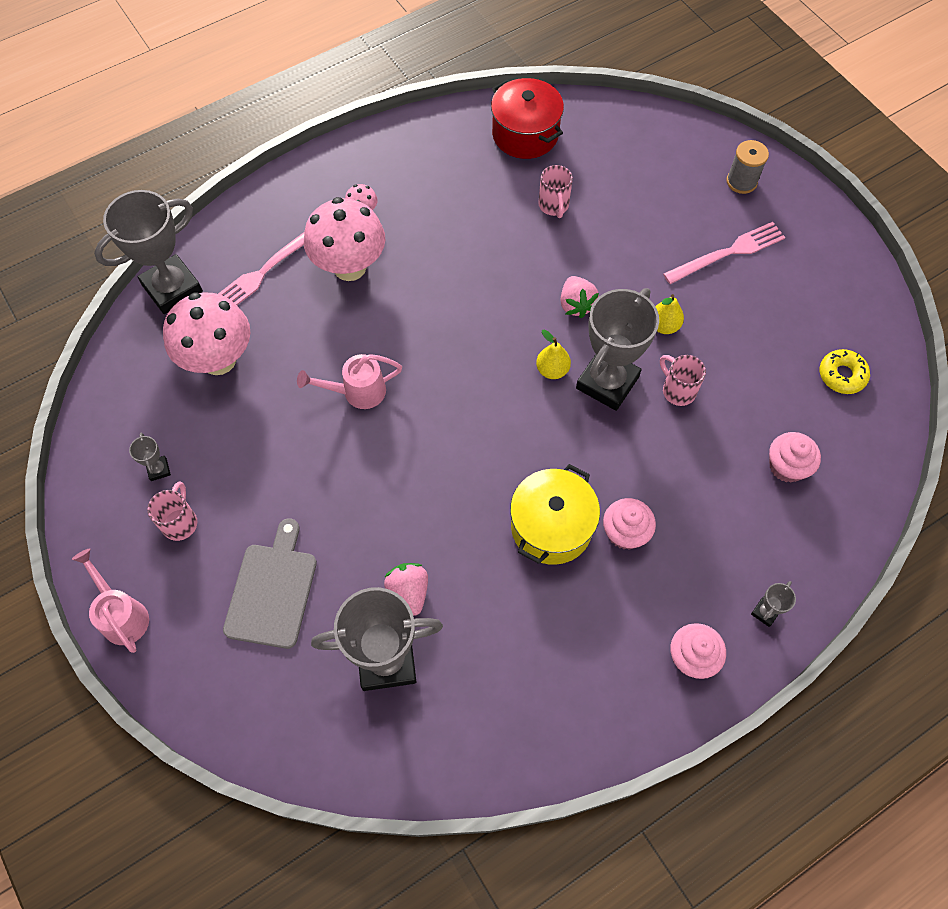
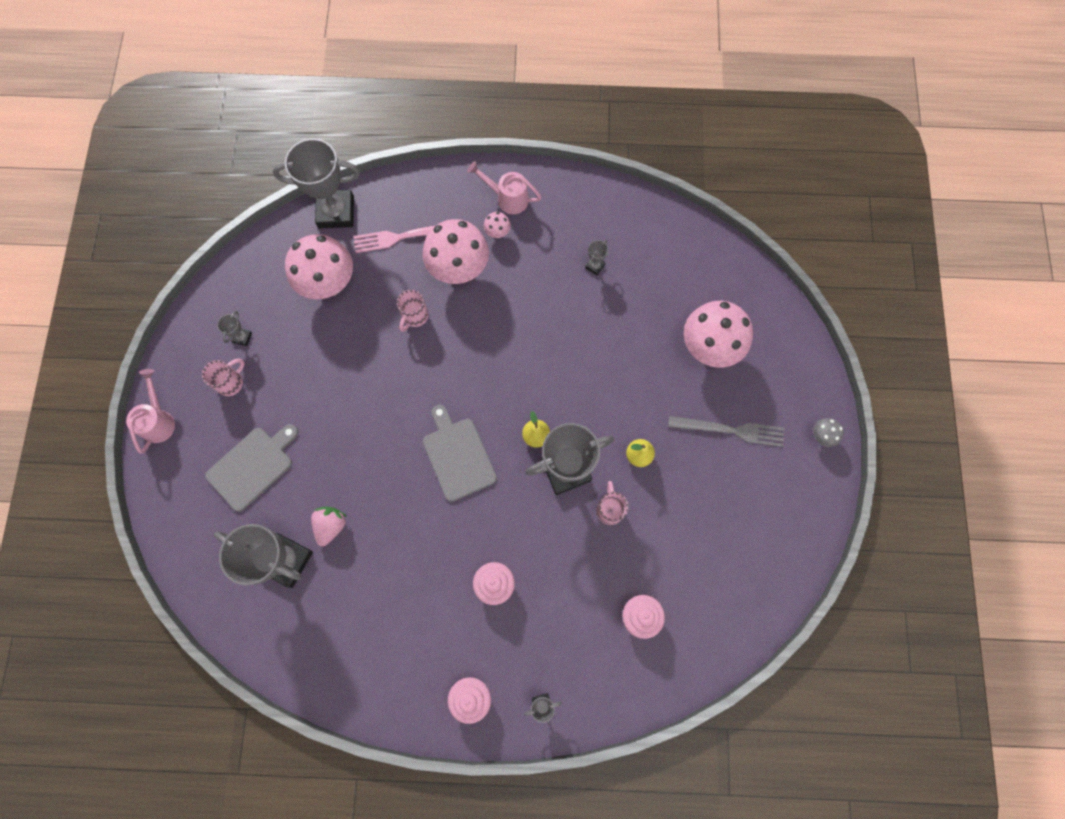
camera: 35 degrees right, 10 degrees up
pink watering can [297,354,402,409] -> pink watering can moved to [467,161,541,214]
red pot [491,78,564,159] -> none
yellow pot [510,464,600,565] -> none
pink mug [538,165,573,218] -> pink mug moved to [397,289,429,332]
pink strawberry [560,276,599,318] -> none
pink fork [663,222,786,284] -> grey fork [668,416,784,447]
grey spool [727,140,769,194] -> none
yellow donut [820,349,870,394] -> none
none -> grey cutting board [423,405,497,502]
none -> grey trophy [585,239,608,275]
none -> pink mushroom [684,301,753,368]
none -> grey mushroom [813,418,844,447]

